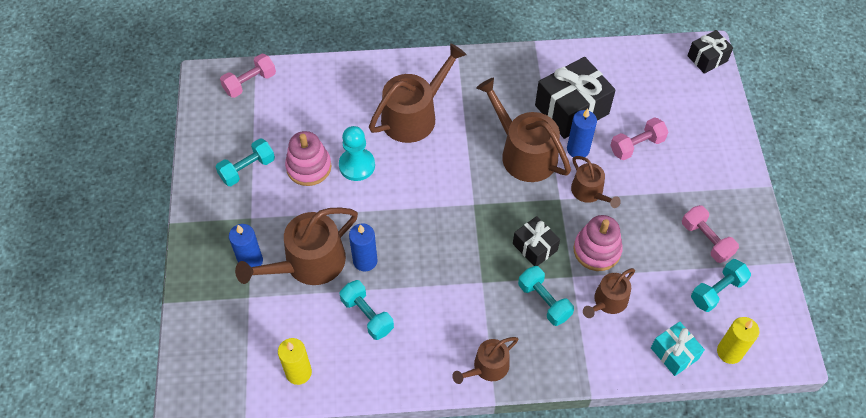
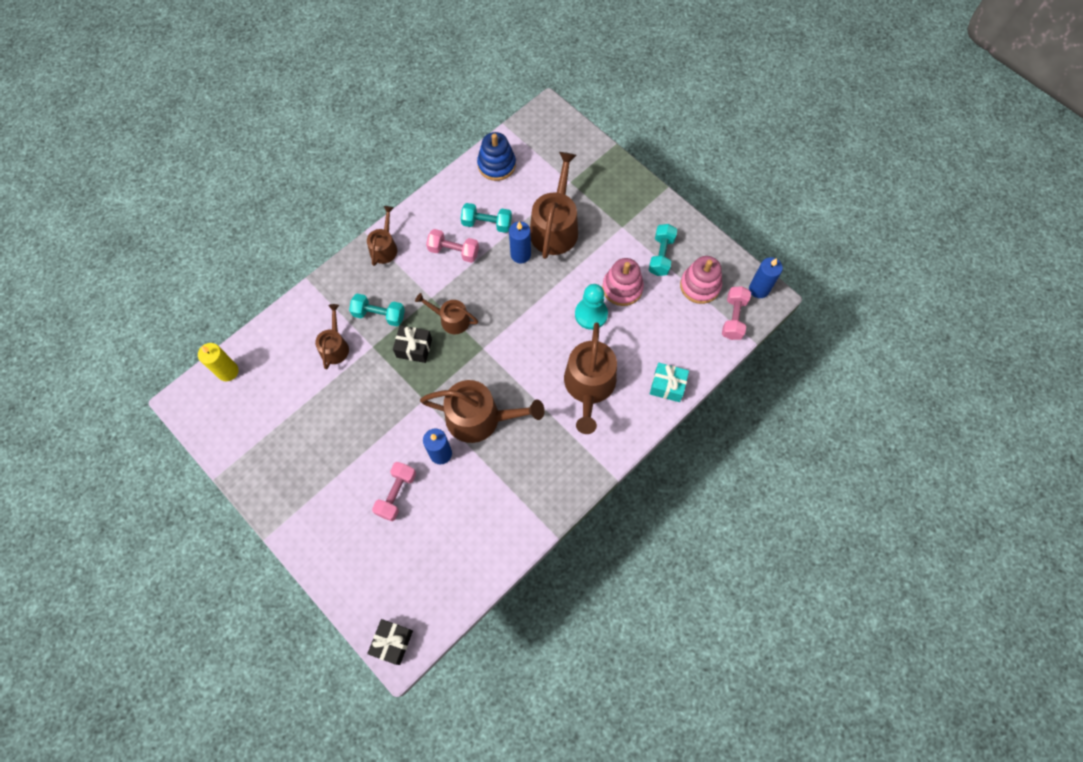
camera: 140 degrees right, 10 degrees up
blue candle [229,224,263,267] -> blue candle moved to [749,257,783,298]
yellow candle [278,338,312,385] -> blue stacking toy [477,132,516,181]
black gift [535,57,616,139] -> none
brown watering can [571,156,621,208] -> brown watering can moved to [415,293,478,334]
pink stacking toy [573,215,623,271] -> pink stacking toy moved to [680,256,722,304]
turquoise gift [651,322,705,376] -> turquoise gift moved to [650,363,689,402]
pink dumbbell [682,205,739,263] -> pink dumbbell moved to [426,229,479,263]
turquoise dumbbell [691,259,751,312] -> none

